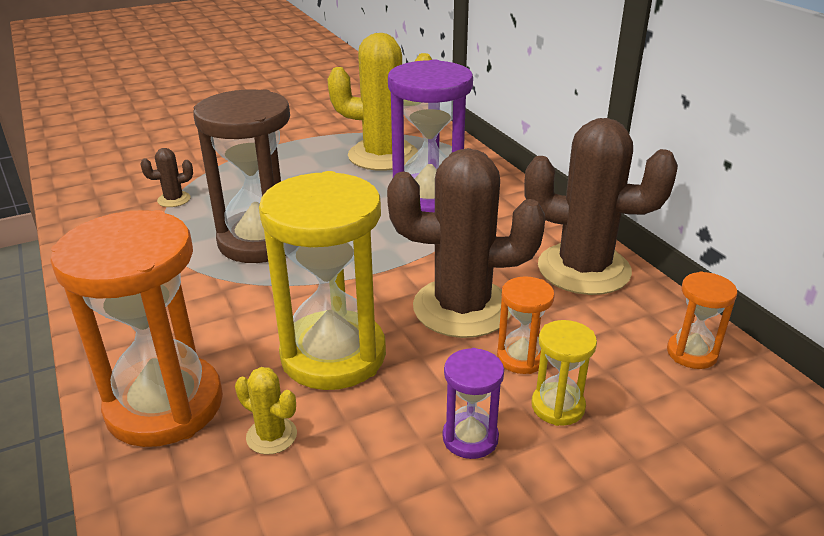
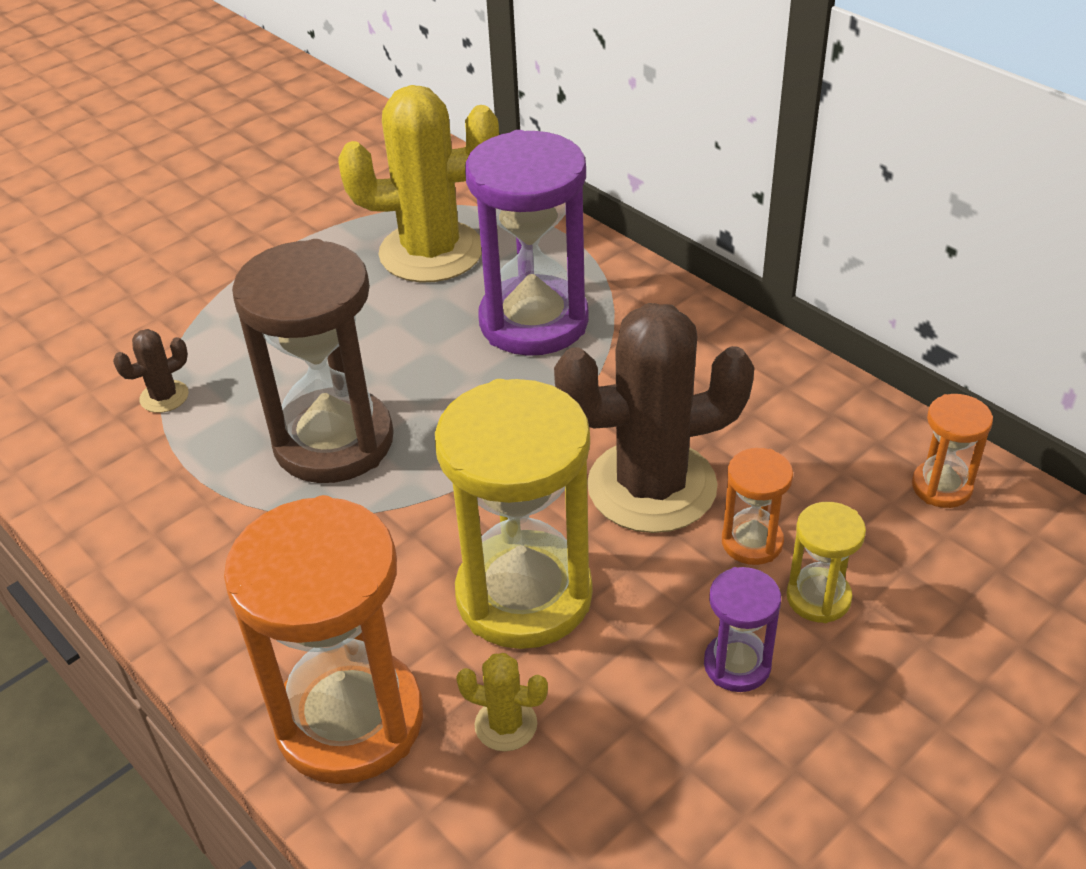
camera: 15 degrees left, 10 degrees up
brown cactus [524,118,678,295] -> none

